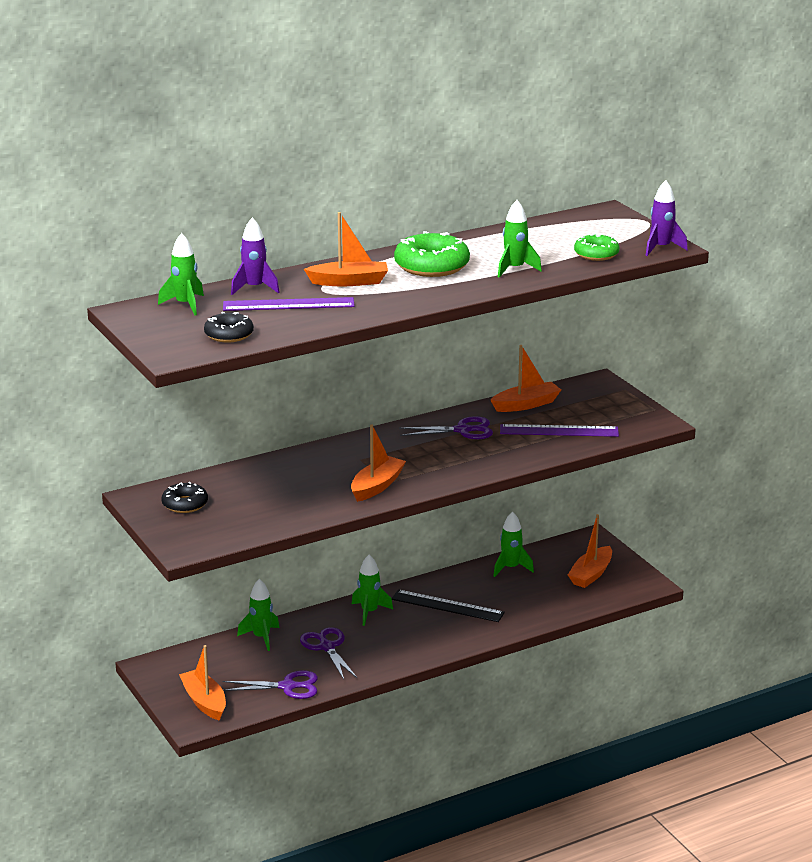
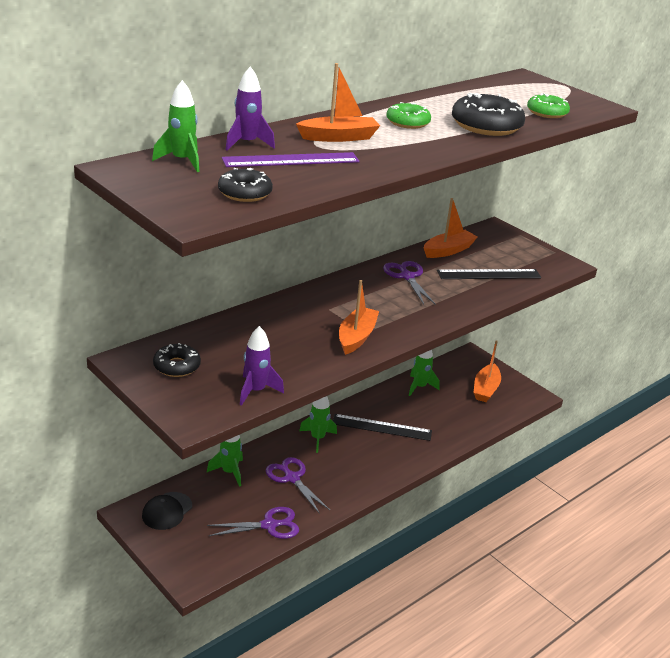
camera: 15 degrees left, 5 degrees up
orange boat [179,645,226,721] -> none
green donut [394,231,470,277] -> green donut [386,102,431,129], size x0.61
purple scissors [399,416,493,439] -> purple scissors turned 90 degrees counterclockwise [383,261,436,305]
green rocket [498,200,542,278] -> black donut [452,93,525,136]
purple ruler [500,424,619,437] -> black ruler [437,269,541,279]
purple rocket [646,180,688,256] -> purple rocket moved to [240,326,284,406]
none -> black cap [142,492,192,530]

